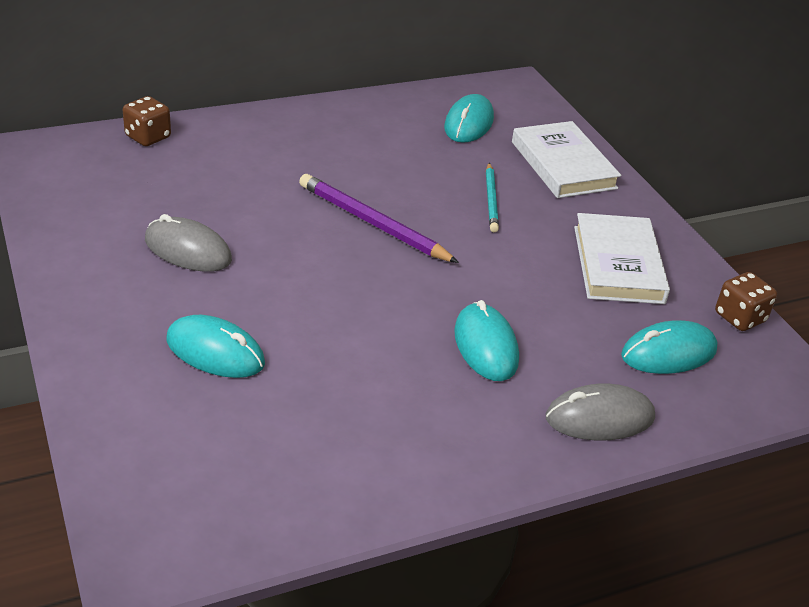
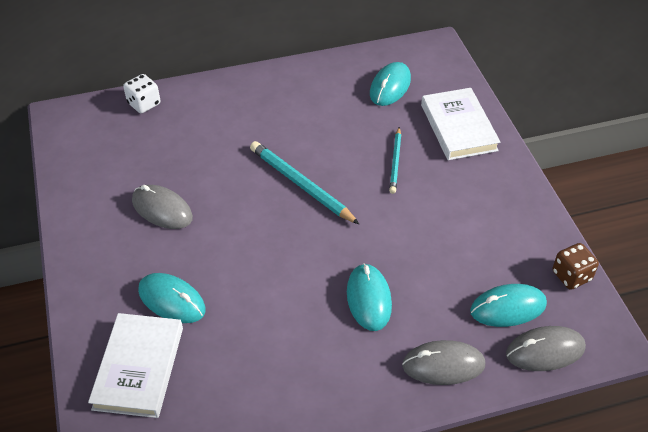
camera: 10 degrees right, 10 degrees up
brown dice [122,96,171,146] -> white dice [123,74,160,113]
purple pencil [299,174,459,263] -> turquoise pencil [250,141,359,224]
white book [574,213,670,304] -> white book moved to [88,313,183,418]
none -> grey mouse [506,326,586,371]

